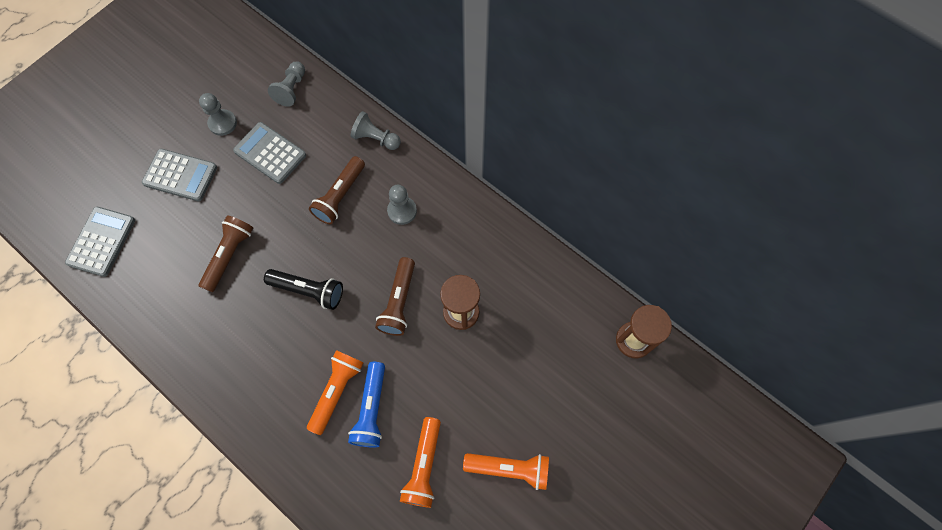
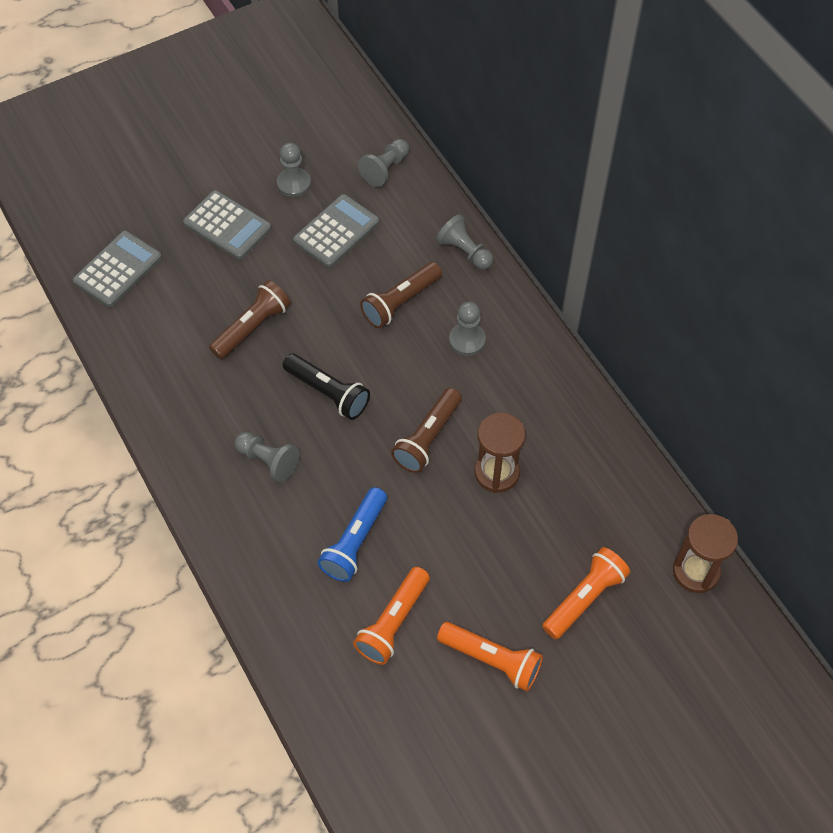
camera: 20 degrees right, 10 degrees down
grey calculator [233,122,306,184] -> grey calculator turned 75 degrees clockwise [293,194,379,268]
orange flashlight [307,350,363,435] -> orange flashlight moved to [542,547,630,639]
none -> grey pawn [235,432,300,482]

